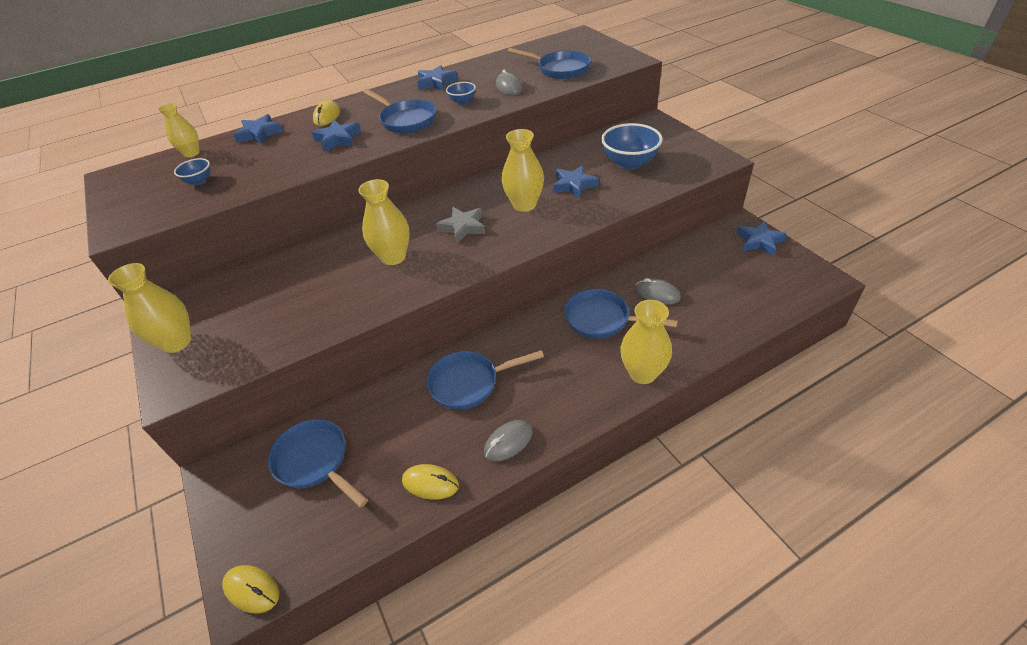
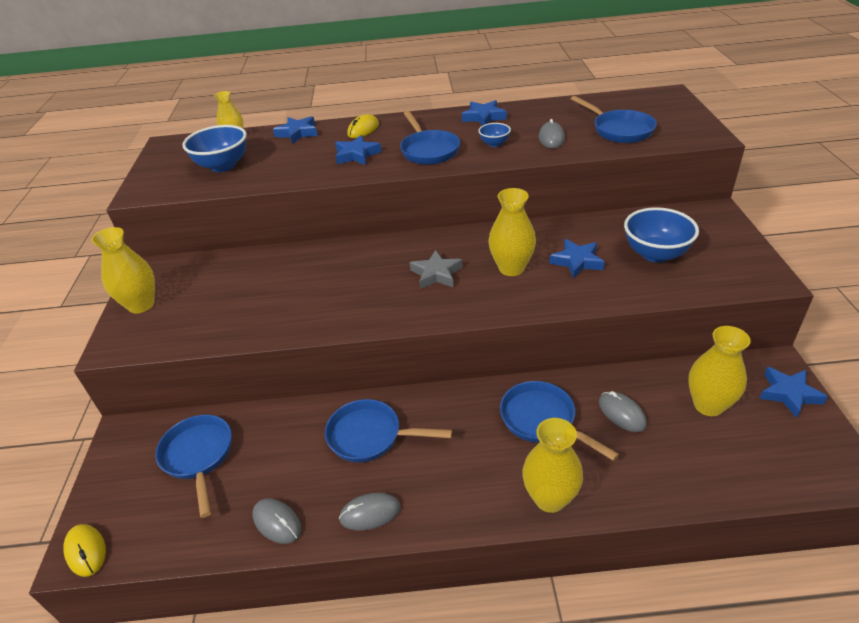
camera: 25 degrees right, 5 degrees down
blue bowl [174,158,211,185] -> blue bowl [182,125,247,172], size x1.95
yellow vase [358,179,410,265] -> yellow vase moved to [688,326,751,416]
yellow mouse [402,464,459,500] -> grey mouse [253,499,301,544]

